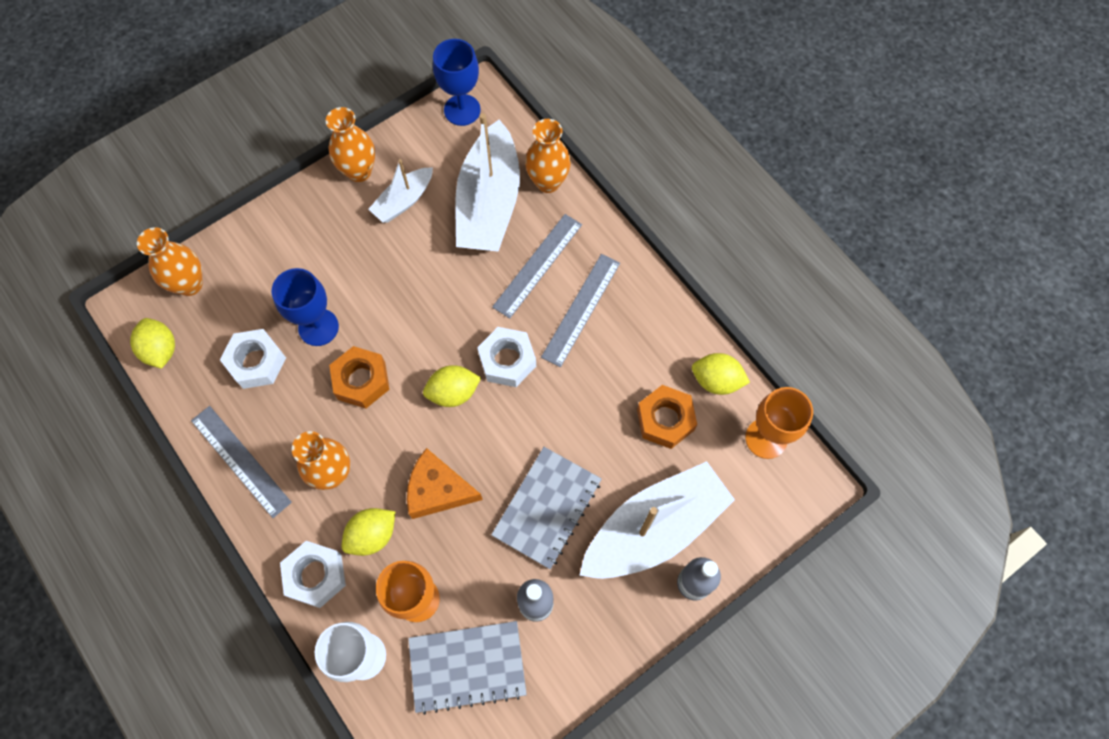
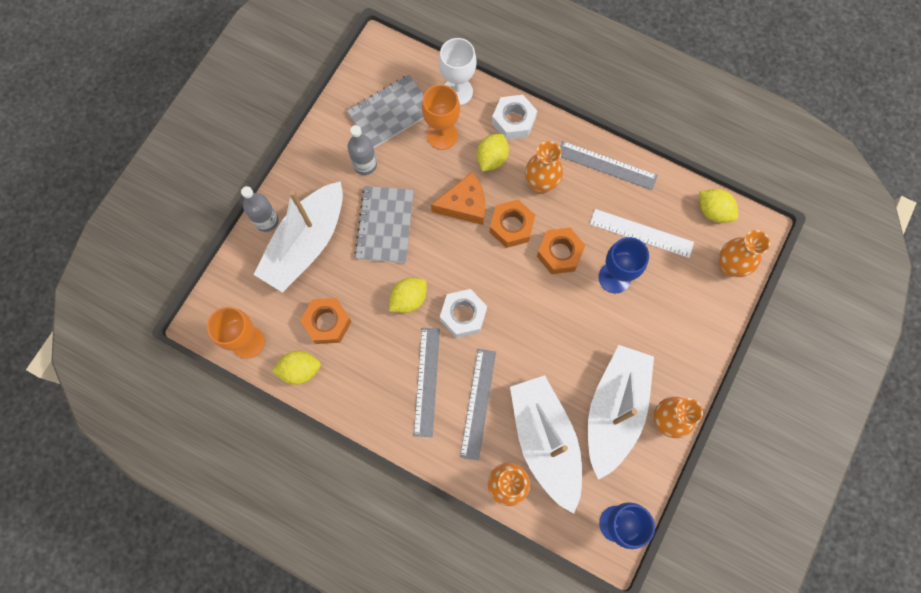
camera: 155 degrees right, 5 degrees up
white nut [220,329,286,389] -> white ruler [590,209,694,258]
white boat [368,159,433,223] -> white boat [588,345,654,480], size x1.91
yellow lemon [423,365,481,407] -> yellow lemon moved to [389,278,427,313]
none -> orange nut [489,200,535,248]

